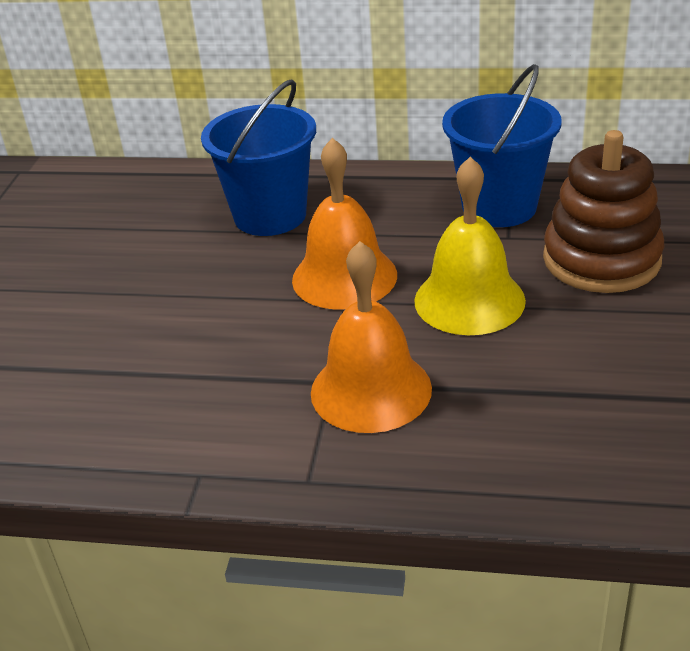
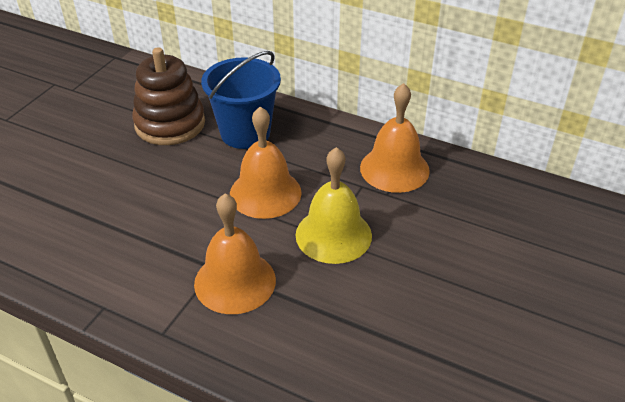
camera: 15 degrees right, 5 degrees up
blue bucket [442,64,562,227] -> orange bell [360,83,430,193]
brown stacking toy [543,130,664,293] -> brown stacking toy moved to [132,47,205,145]

